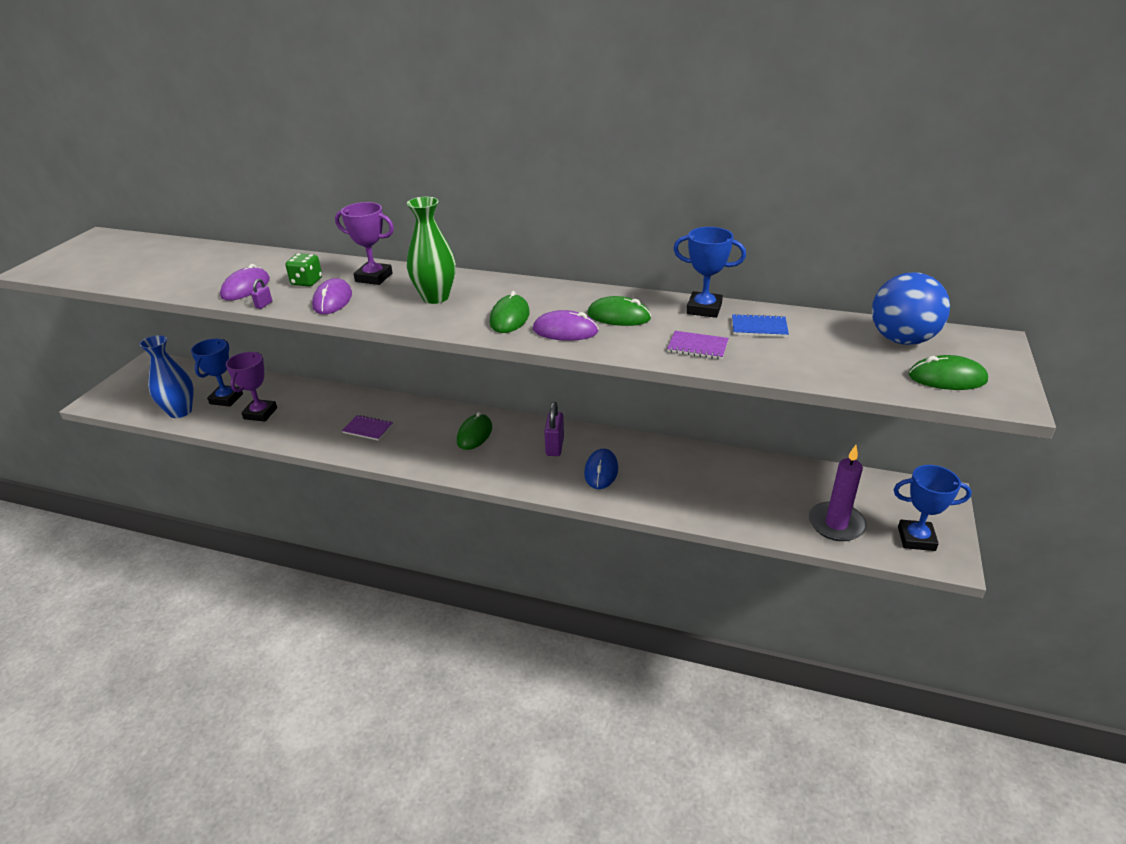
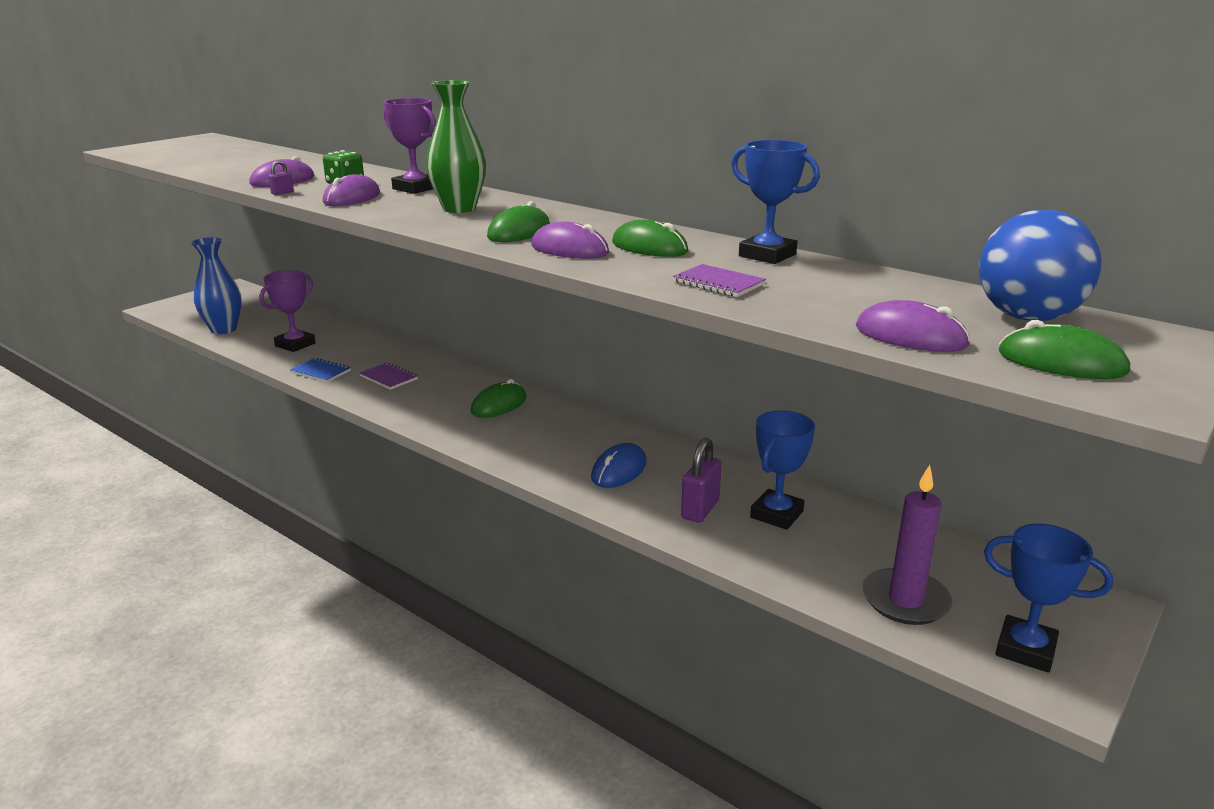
camera: 20 degrees right, 10 degrees down
blue trophy [191,339,243,407] -> blue trophy moved to [750,411,815,530]
purple padlock [544,402,564,456] -> purple padlock moved to [681,438,722,523]
blue notebook [732,313,789,337] -> blue notebook moved to [290,358,351,382]
none -> purple mouse [856,300,971,352]

